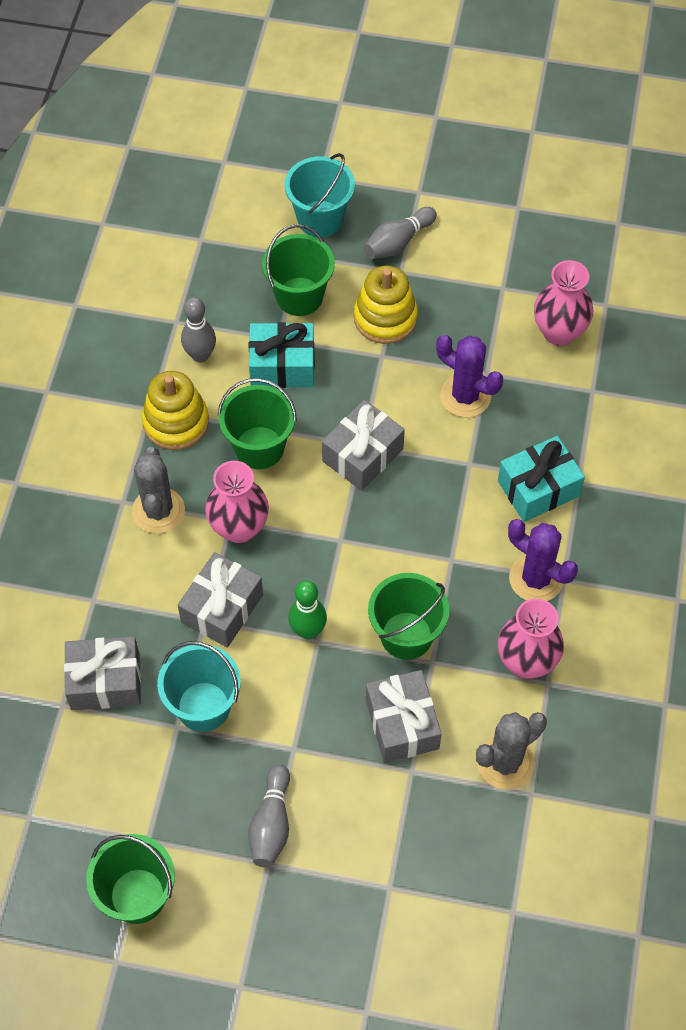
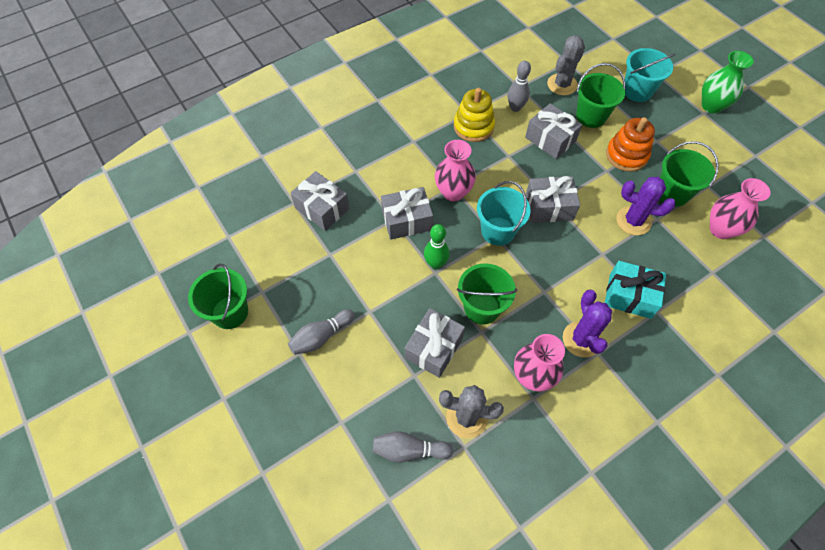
camera: 45 degrees right, 0 degrees up
grey cactus [132,447,185,534] -> grey cactus moved to [547,35,585,95]
turquoise bucket [157,641,241,732] -> turquoise bucket moved to [477,181,531,246]
green bucket [218,378,297,469] -> green bucket moved to [660,141,719,207]
turquoise gift [249,322,315,388] -> grey gift [525,103,582,159]
yellow stacking toy [354,266,418,344] -> orange stacking toy [606,117,655,172]
grey bowling pin [364,207,437,259] -> grey bowling pin moved to [373,431,453,462]
purple cactus [436,335,503,417] -> purple cactus turned 60 degrees counterclockwise [617,177,676,235]
none -> green vase [702,51,754,114]

